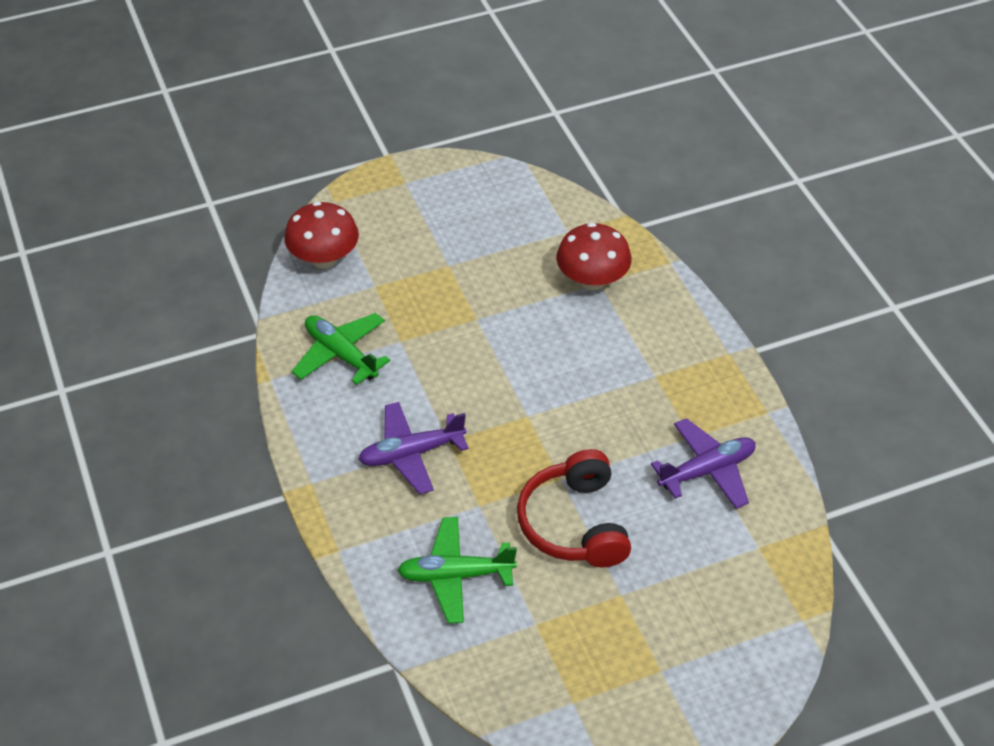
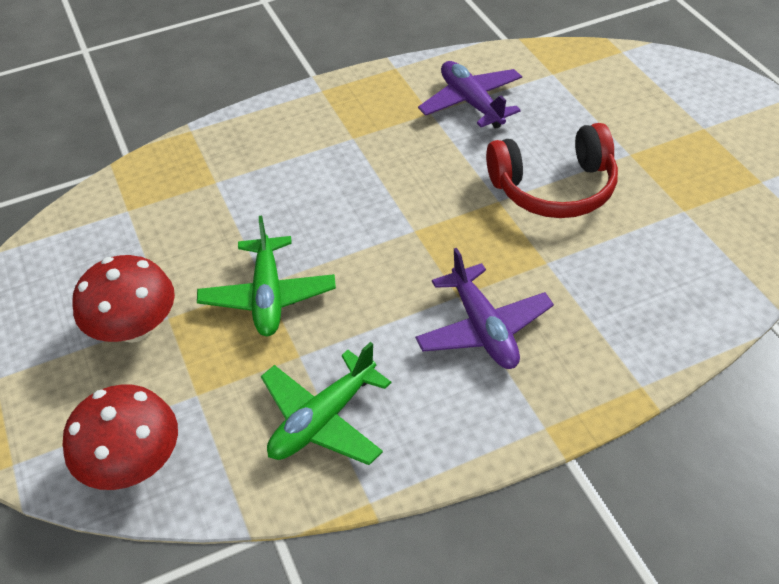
camera: 90 degrees left, 0 degrees up
green plane [397,517,517,623] -> green plane moved to [197,215,336,336]
red mushroom [556,223,631,290] -> red mushroom moved to [73,255,175,343]

